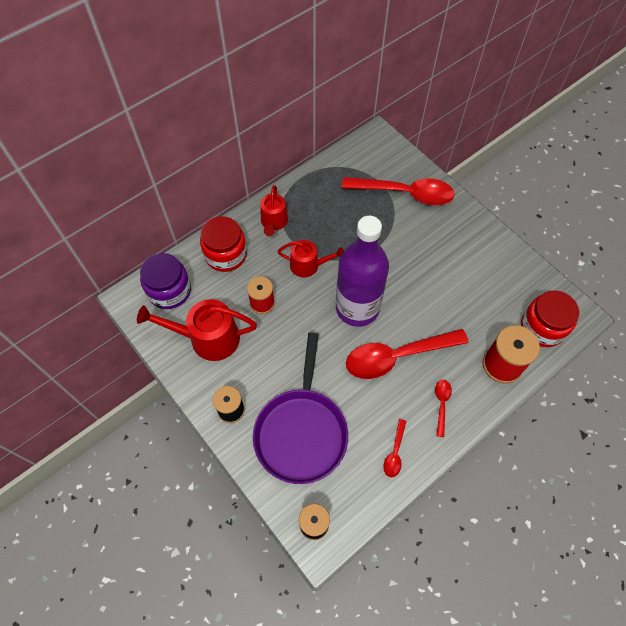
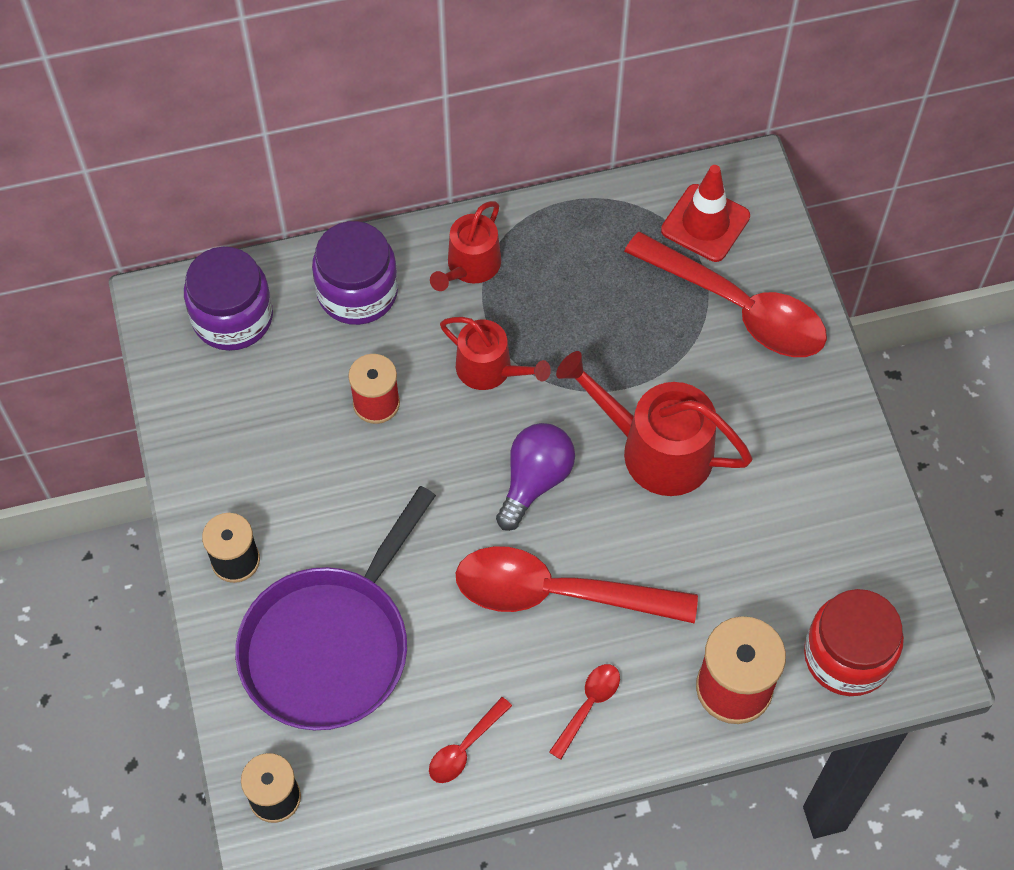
camera: 25 degrees right, 0 degrees up
red watering can [137,299,257,361] -> red watering can moved to [556,351,752,496]
red jar [200,216,247,272] -> purple jar [312,221,398,325]
purple bottle [336,216,389,327] -> purple light bulb [496,423,575,531]
none -> red traffic cone [661,165,750,262]

